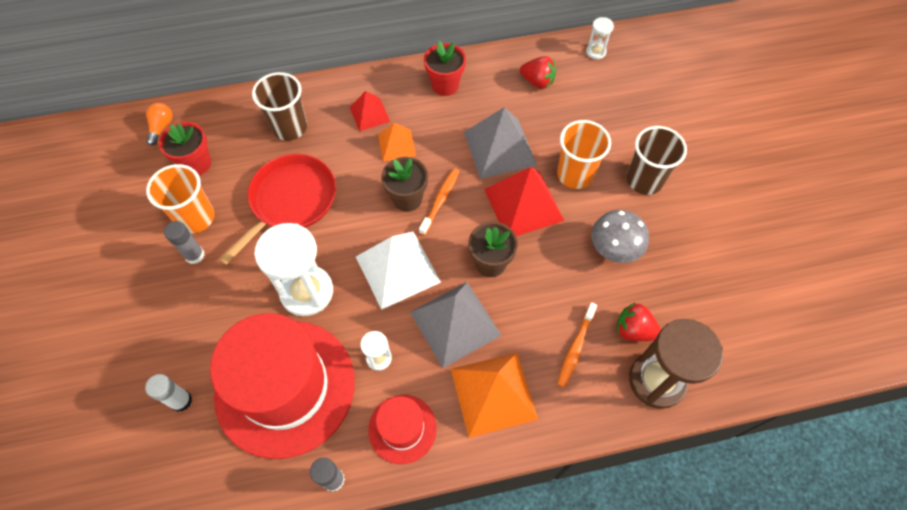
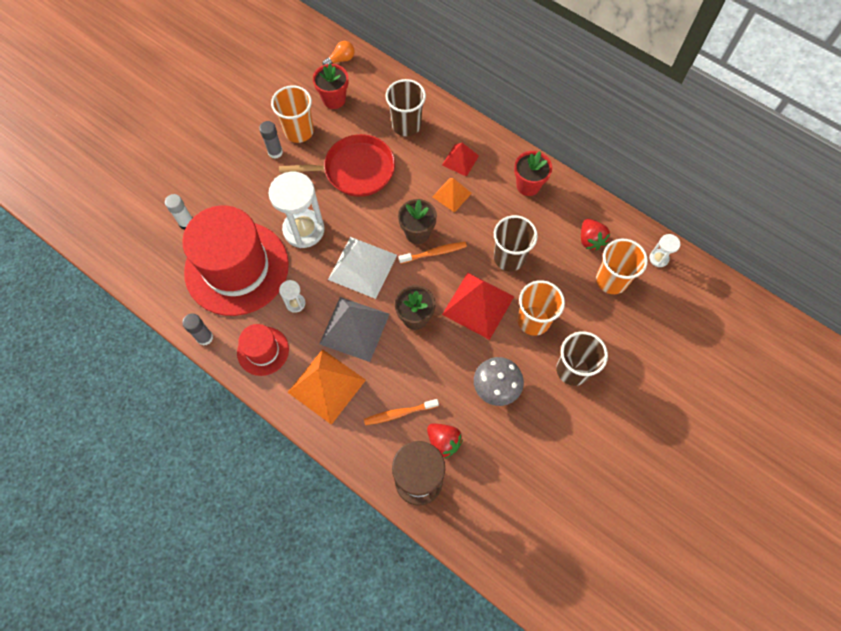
camera: 50 degrees right, 5 degrees up
grey pyramid [464,107,537,179] -> brown cup [494,215,538,271]
red strawberry [617,302,661,341] -> red strawberry turned 150 degrees clockwise [427,423,463,459]
none -> orange cup [596,239,648,294]

